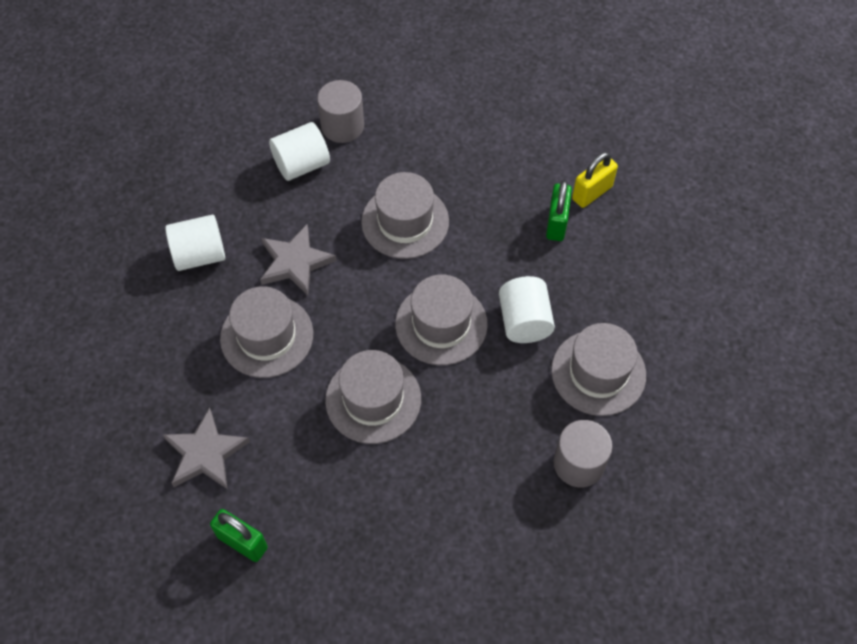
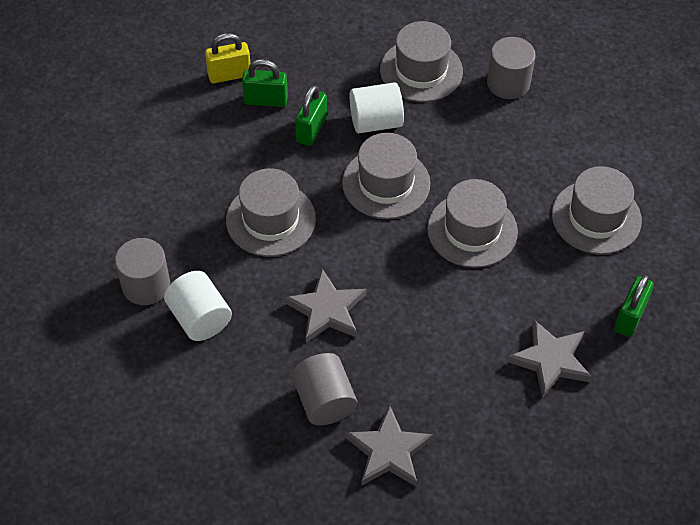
camera: 95 degrees left, 5 degrees down
white cylinder [165,215,225,271] -> grey cylinder [292,353,357,425]
grey hat [220,286,313,378] -> grey hat moved to [552,166,642,254]
yellow padlock [572,152,618,208] -> yellow padlock turned 60 degrees counterclockwise [205,33,250,83]
none -> green padlock [295,85,327,146]
none -> grey star [345,405,434,487]

